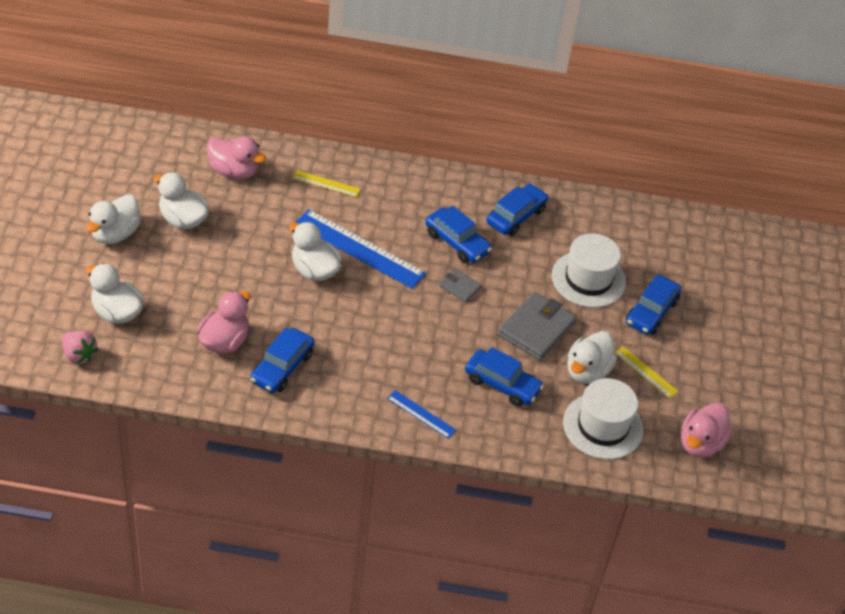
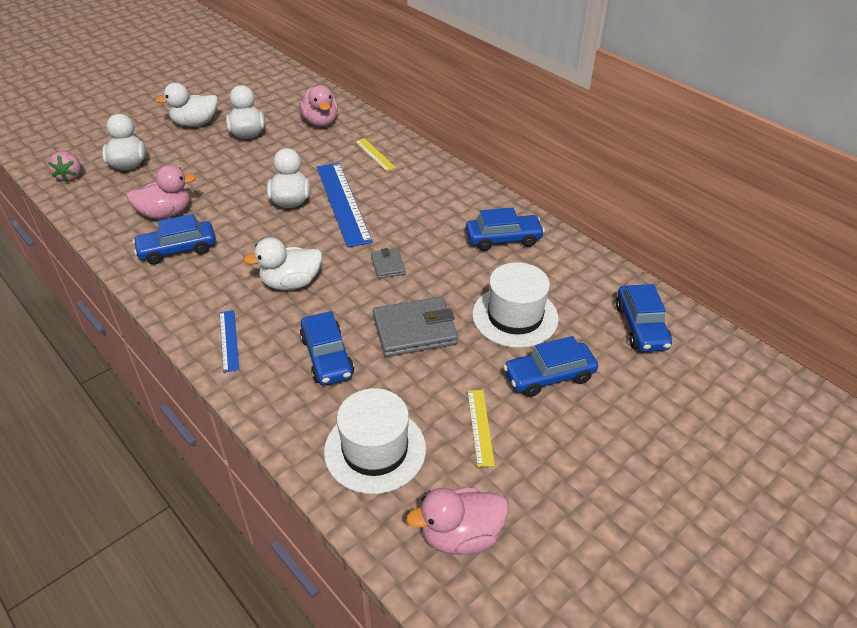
camera: 45 degrees right, 5 degrees down
blue car [425,206,492,263] -> blue car moved to [616,284,672,352]
white duck [567,331,617,384] -> white duck moved to [243,237,322,290]

